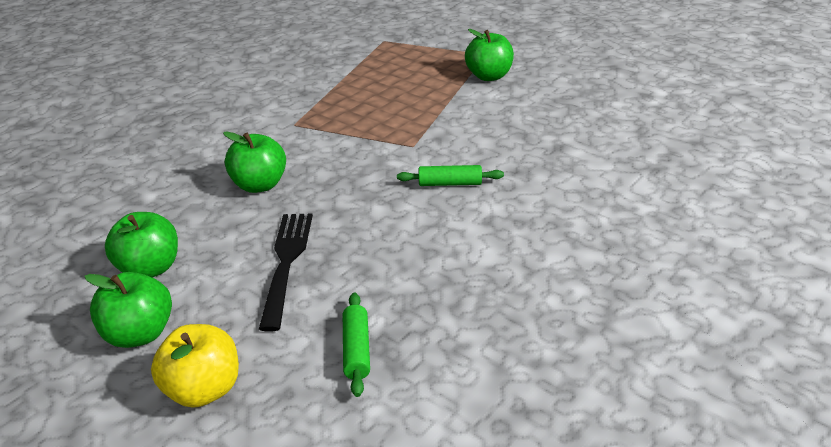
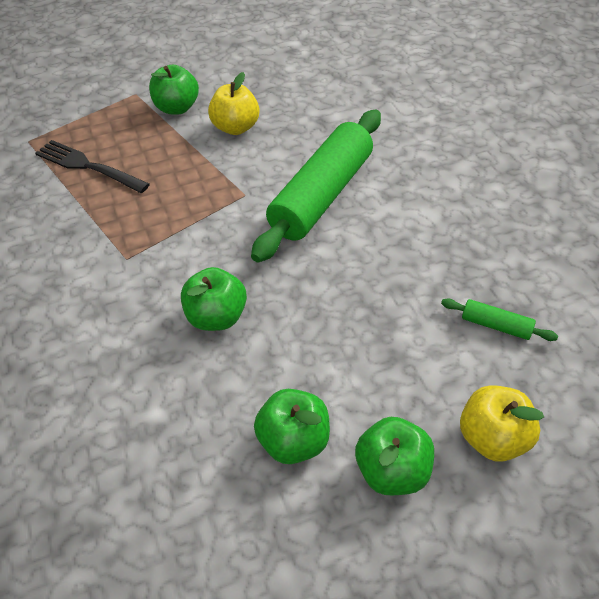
camera: 60 degrees left, 15 degrees up
black fork [259,214,313,332] -> black fork moved to [35,140,150,193]
green rolling pin [397,165,504,186] -> green rolling pin [251,110,381,262], size x2.45
none -> yellow apple [208,72,260,135]

